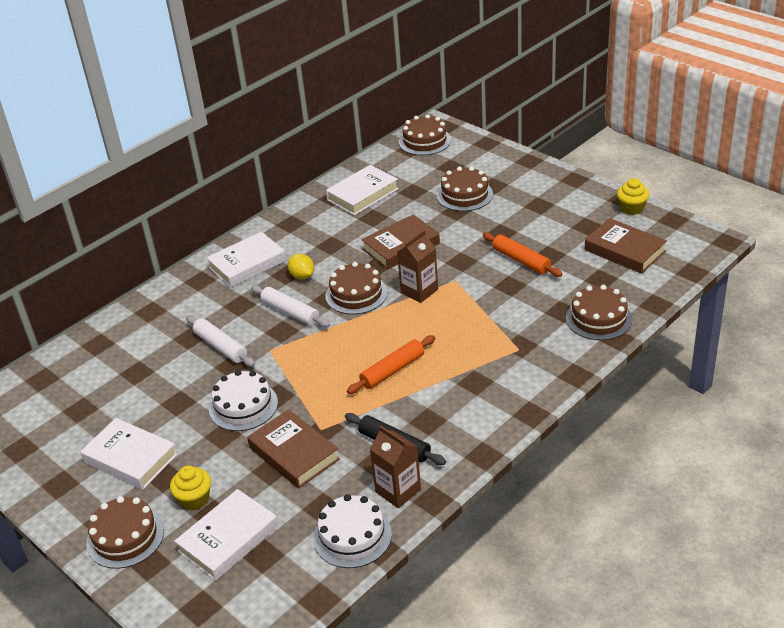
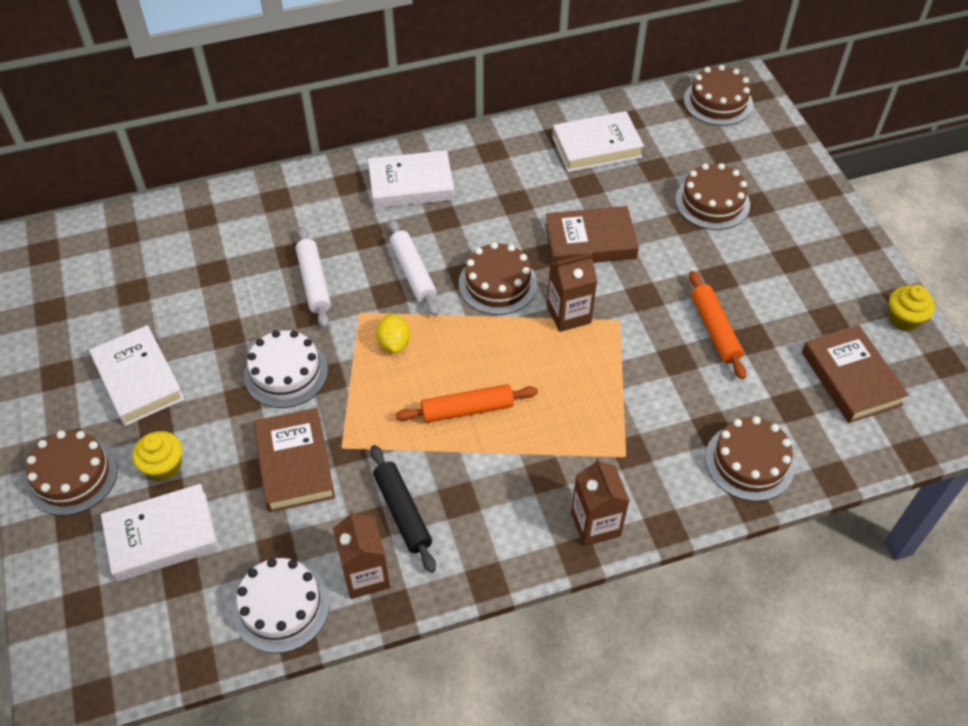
camera: 25 degrees right, 15 degrees up
yellow lemon [287,254,314,279] -> yellow lemon moved to [376,314,410,353]
none -> brown carton [571,458,630,546]

